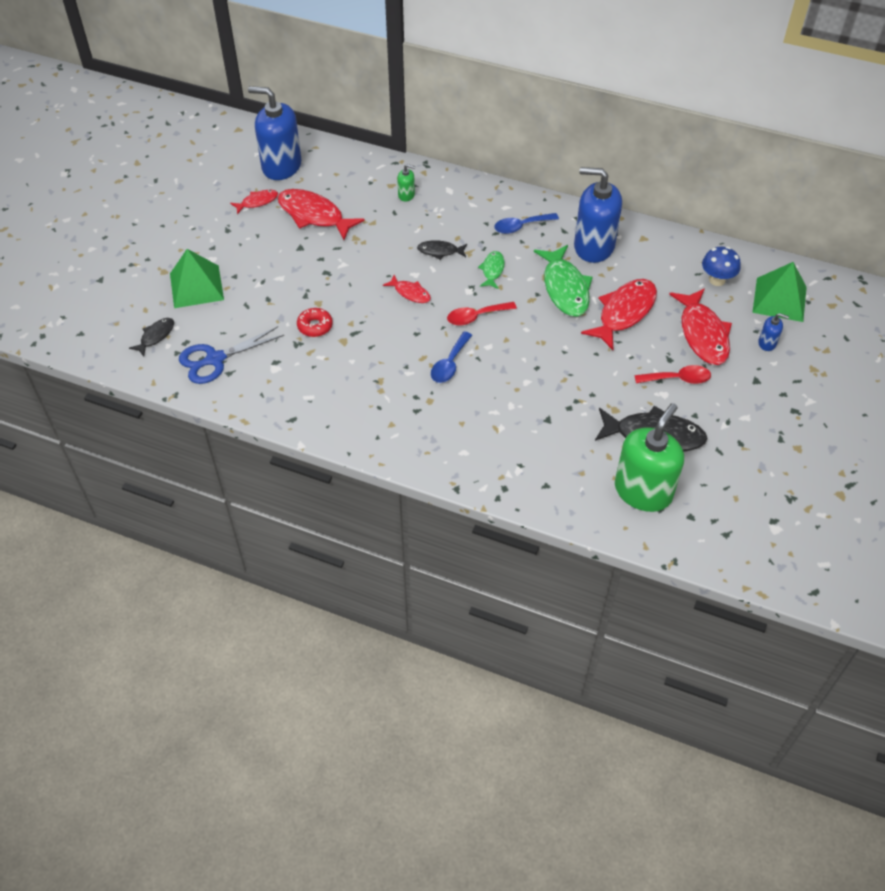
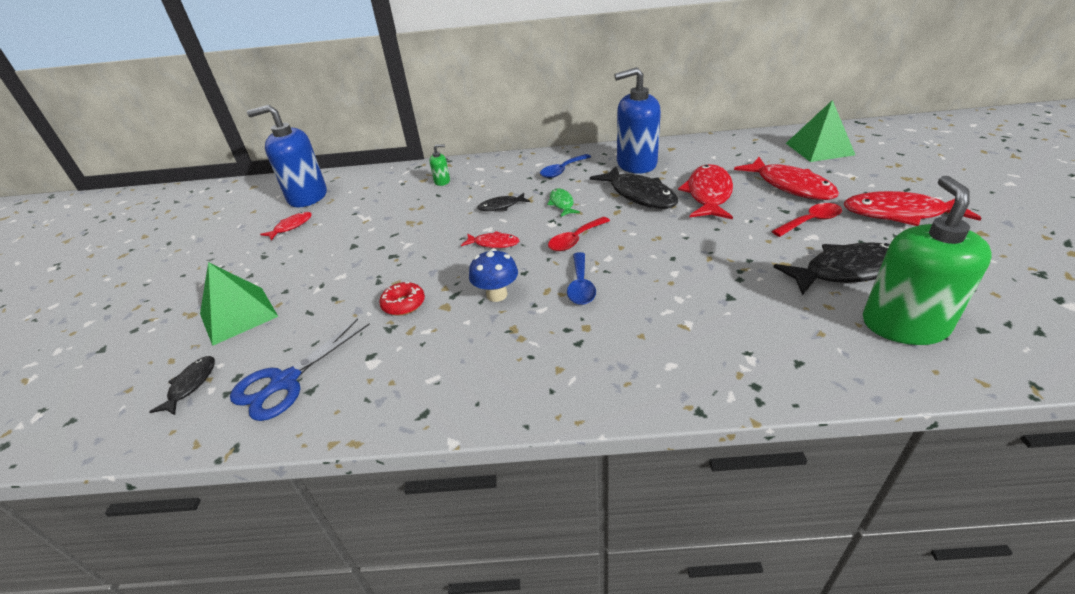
camera: 20 degrees left, 15 degrees down
red fish [277,189,365,240] -> red fish moved to [844,191,981,226]
green fish [534,245,593,317] -> black fish [590,166,678,209]
blue mushroom [702,246,741,286] -> blue mushroom moved to [469,249,518,302]
blue soap dispenser [758,313,789,351] -> none

